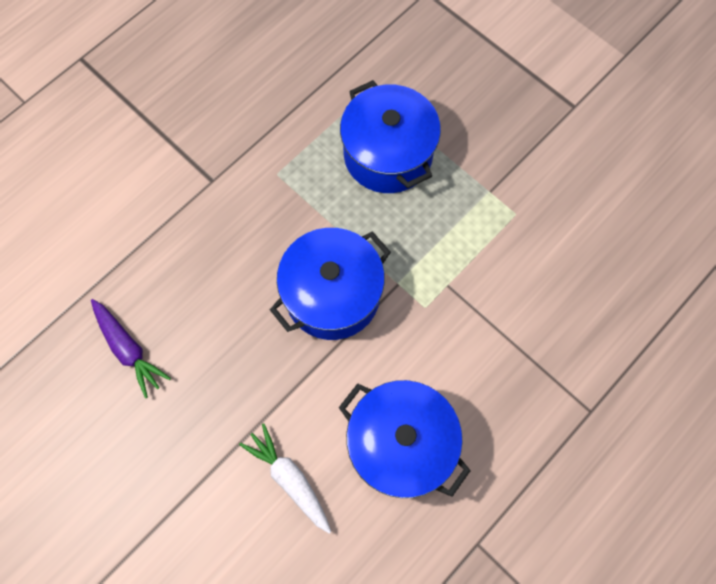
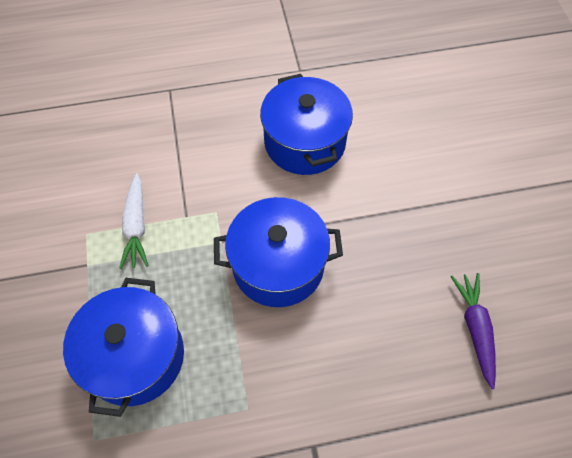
camera: 145 degrees left, 10 degrees down
white carrot [239,423,331,534] -> white carrot moved to [119,173,149,269]

